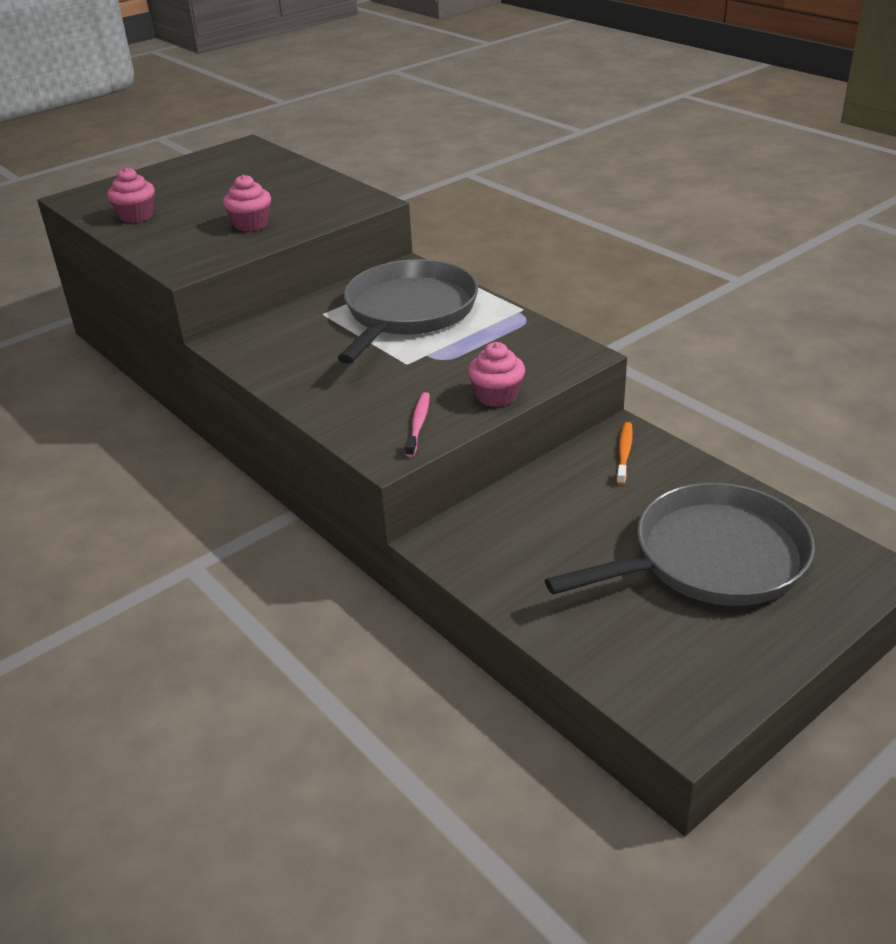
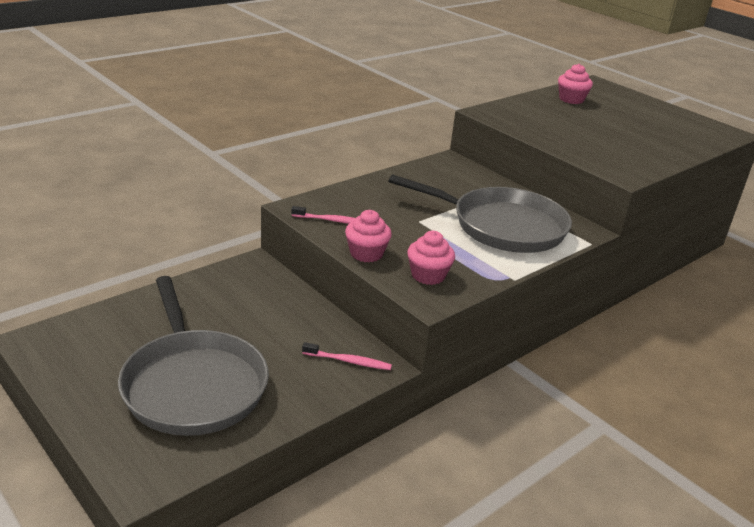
camera: 85 degrees right, 5 degrees down
pink cupcake [223,175,271,232] -> pink cupcake moved to [407,231,455,285]
orange toothbrush [616,422,633,485] -> pink toothbrush [302,342,392,370]

